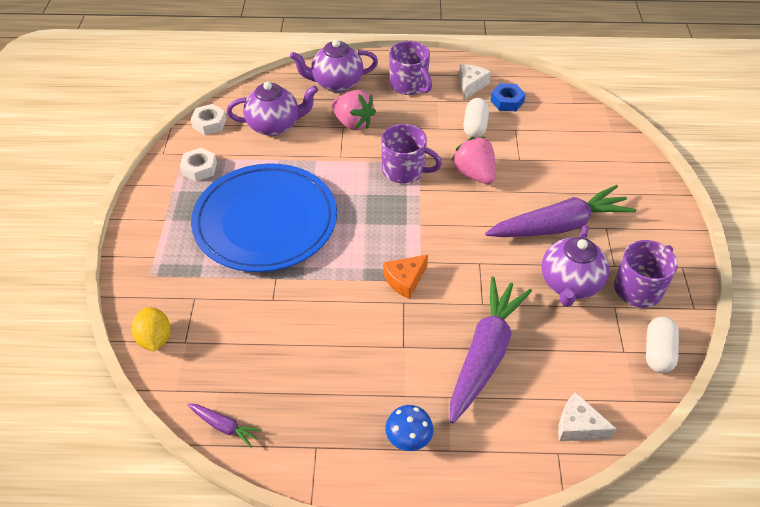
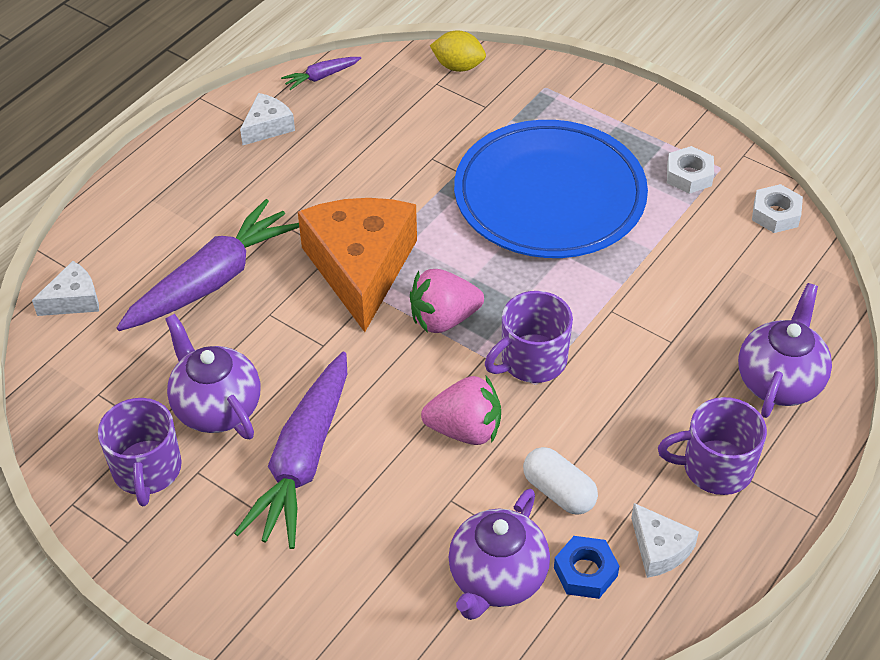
camera: 125 degrees right, 0 degrees up
purple teapot [227,82,318,136] -> purple teapot moved to [449,489,550,620]
pink strawberry [331,90,376,131] -> pink strawberry moved to [410,269,484,333]
orange cheese [383,255,428,299] -> orange cheese [298,198,417,332], size x2.18
blue mushroom [385,405,433,451] -> none
purple carrot [450,276,532,423] -> purple carrot turned 105 degrees counterclockwise [117,199,299,331]
white capsule [646,316,679,373] -> none
none -> white cheese [240,93,295,145]

